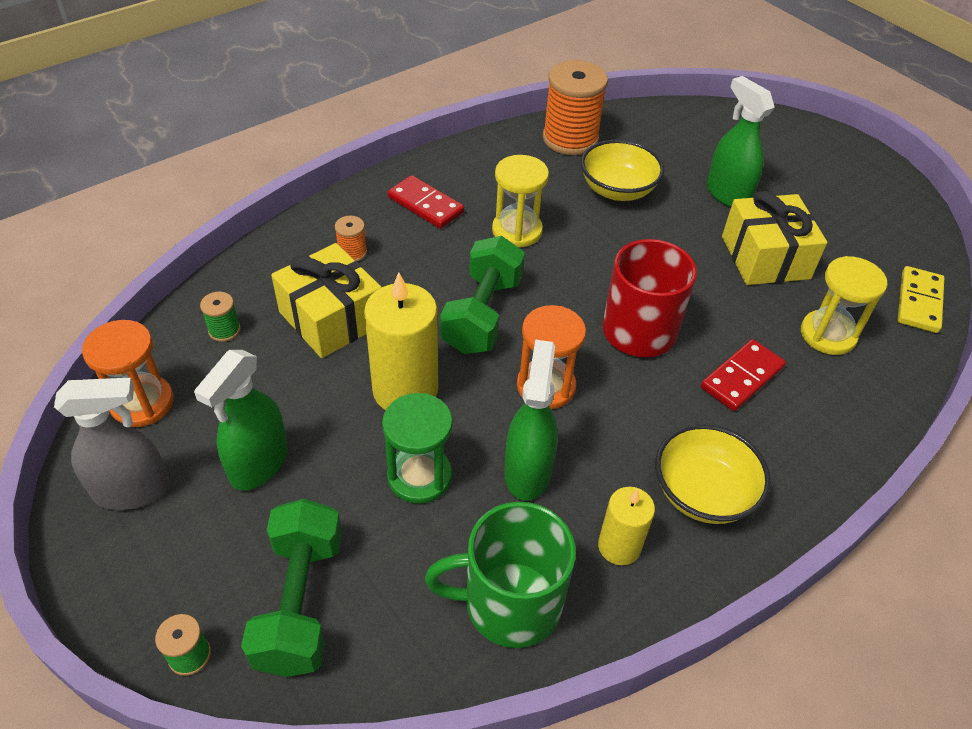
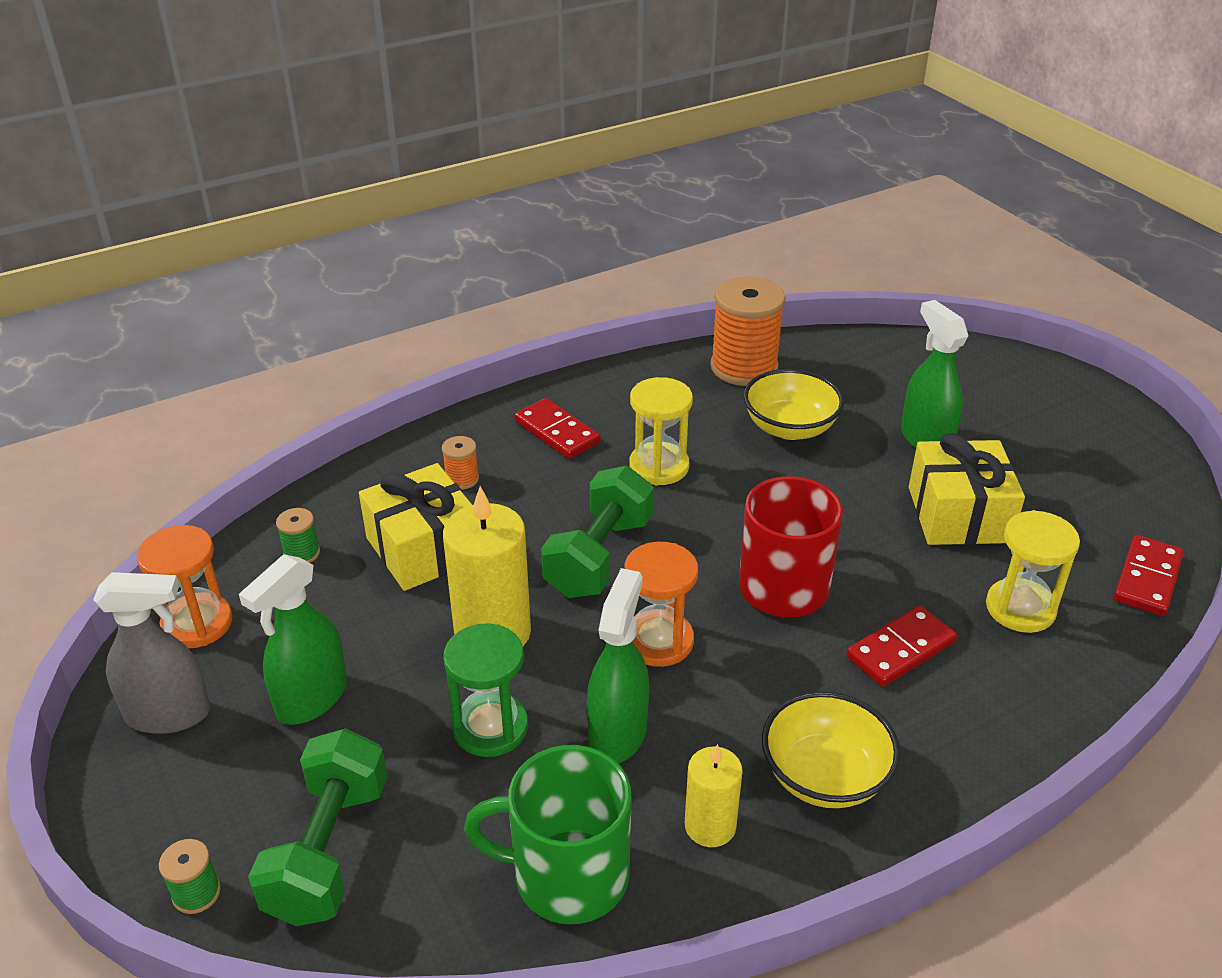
camera: 10 degrees right, 10 degrees down
yellow domino [898,266,944,333] -> red domino [1114,535,1184,616]

